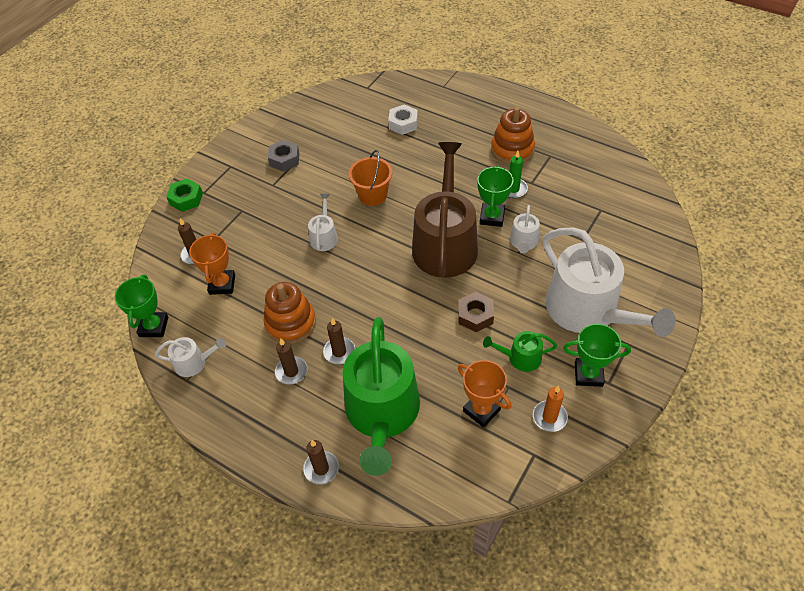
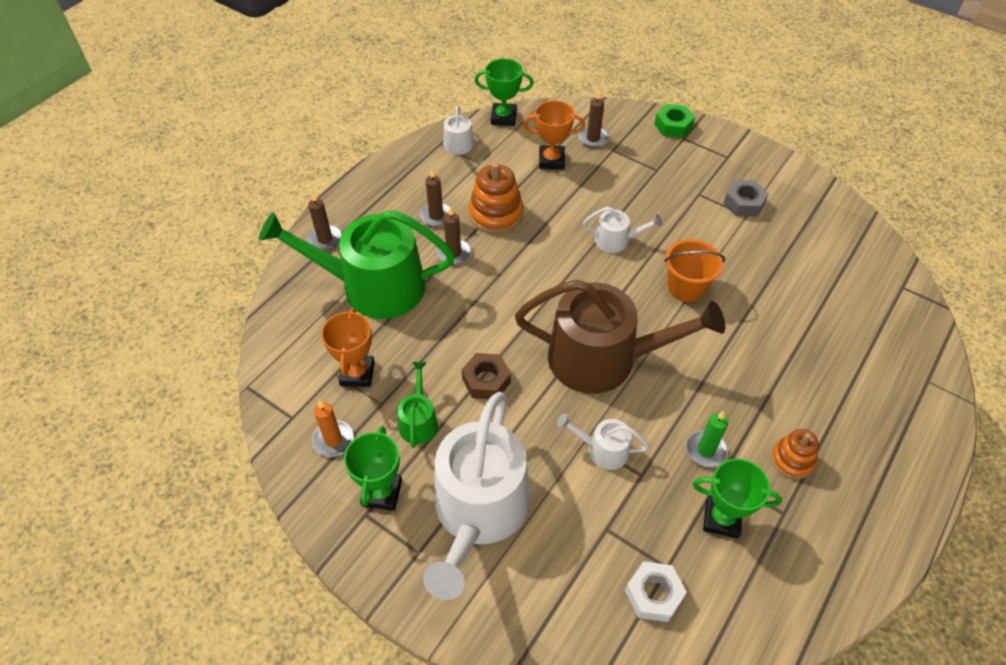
camera: 90 degrees right, 0 degrees up
white nut [388,104,418,135] -> white nut moved to [625,561,687,622]
orange trophy [458,360,511,428] -> orange trophy turned 45 degrees counterclockwise [321,308,375,387]
green trophy [478,166,513,227] -> green trophy moved to [693,458,782,539]
orange stacking toy [491,107,535,164] -> orange stacking toy [771,429,819,479], size x0.63
white watering can [543,227,675,337] -> white watering can turned 45 degrees counterclockwise [423,392,530,600]

